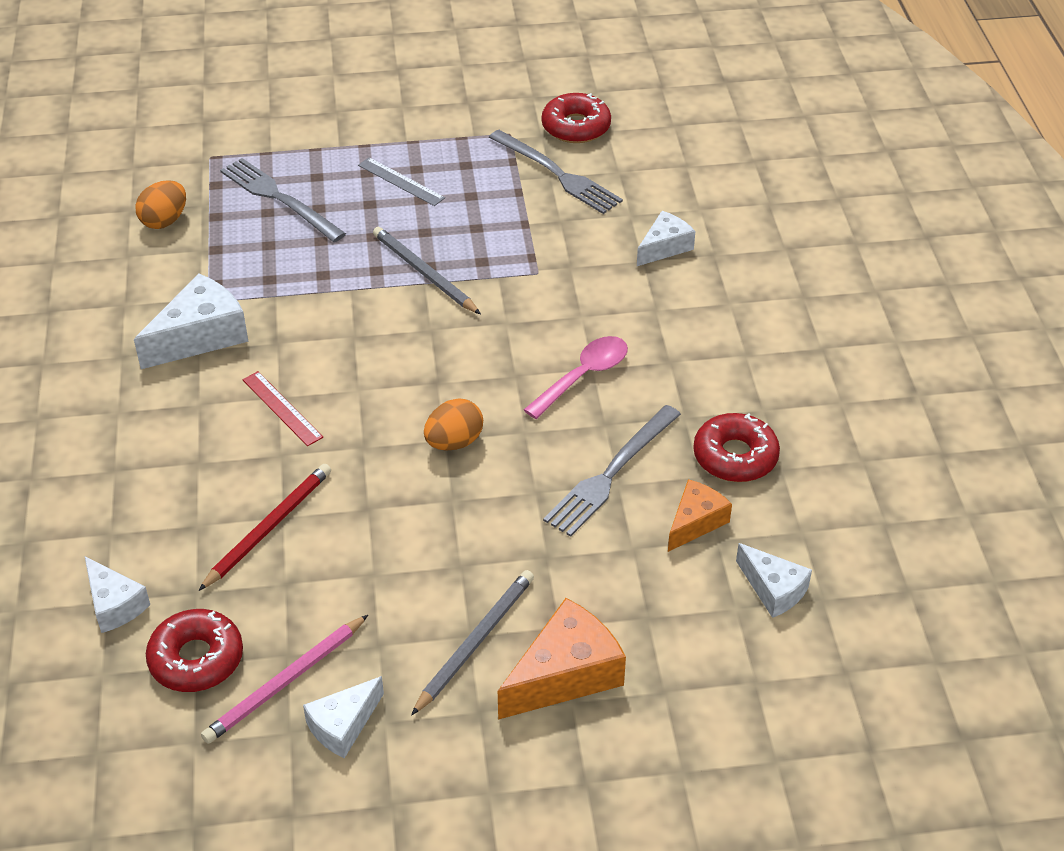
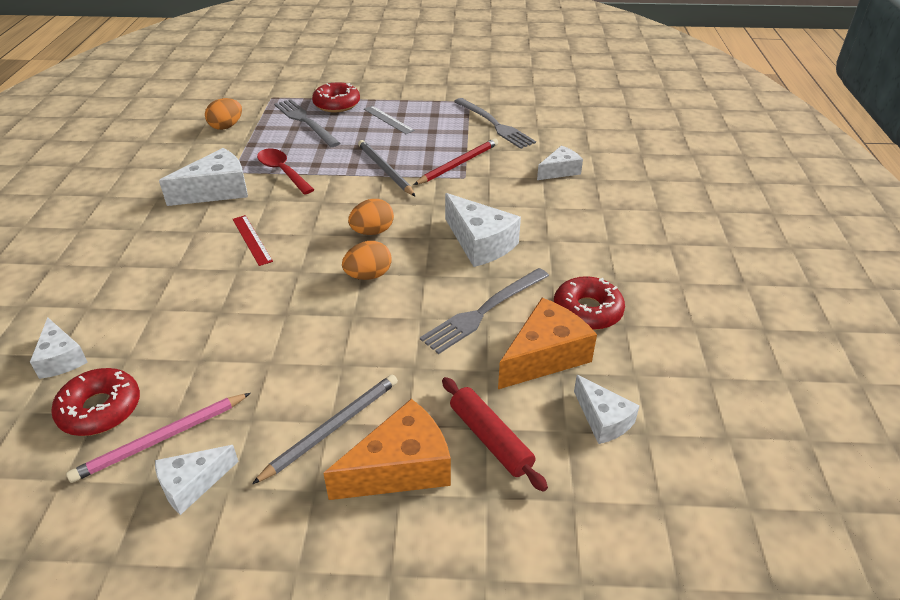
camera: 10 degrees right, 5 degrees down
red pencil [198,464,331,591] -> red pencil moved to [414,138,498,185]
pink spoon [524,336,628,419] -> white cheese [445,193,521,267]
red donut [542,93,611,143] -> red donut moved to [312,82,360,112]
orange cheese [668,479,732,552] -> orange cheese [498,298,597,389], size x1.61
none -> red spoon [257,149,314,195]
none -> orange egg [348,199,394,235]
none -> red rolling pin [442,377,548,492]

